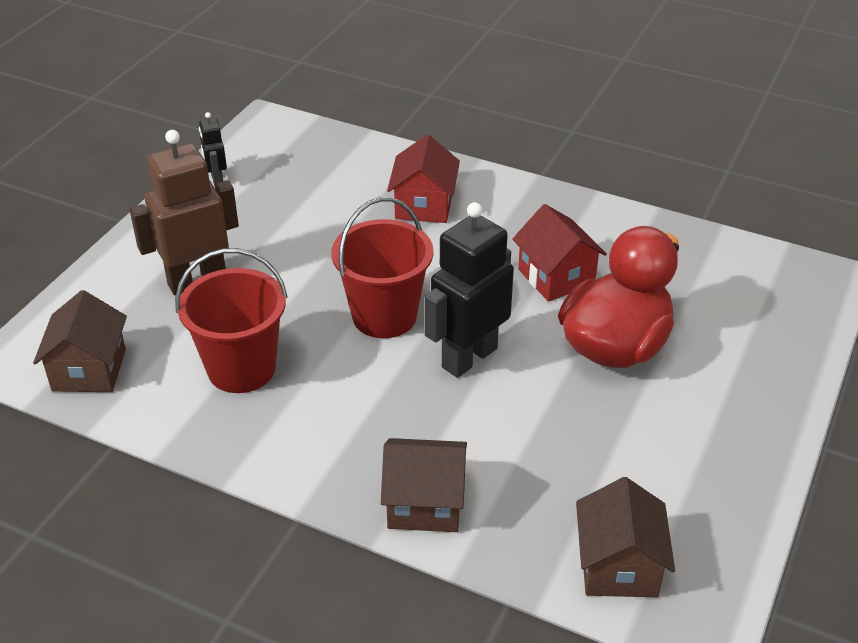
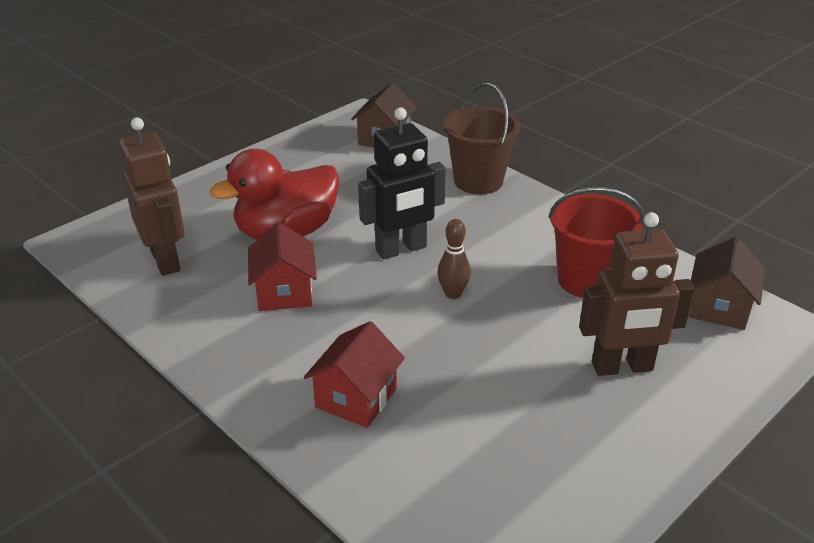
camera: 160 degrees left, 5 degrees down
black robot [199,112,227,186] -> none
red bucket [331,197,433,338] -> brown bowling pin [437,219,471,299]
brown house [381,438,467,532] -> brown bucket [443,83,521,194]
none -> brown robot [119,117,185,276]

